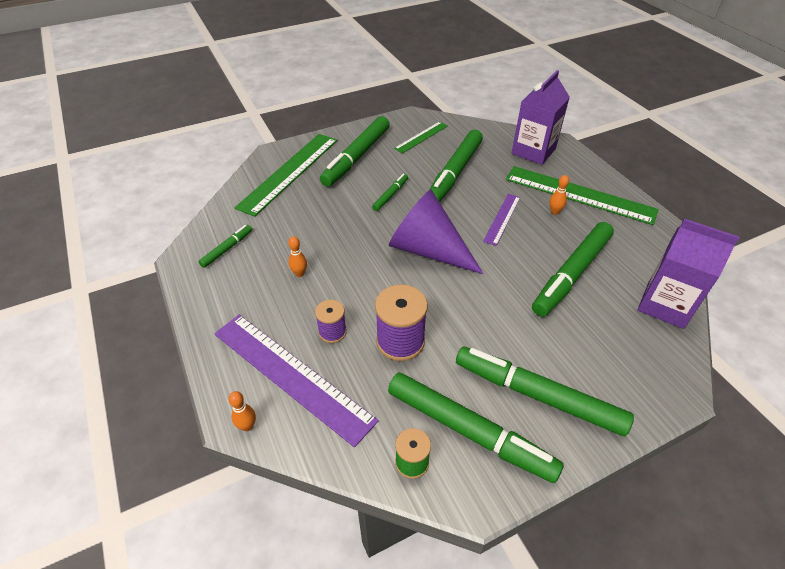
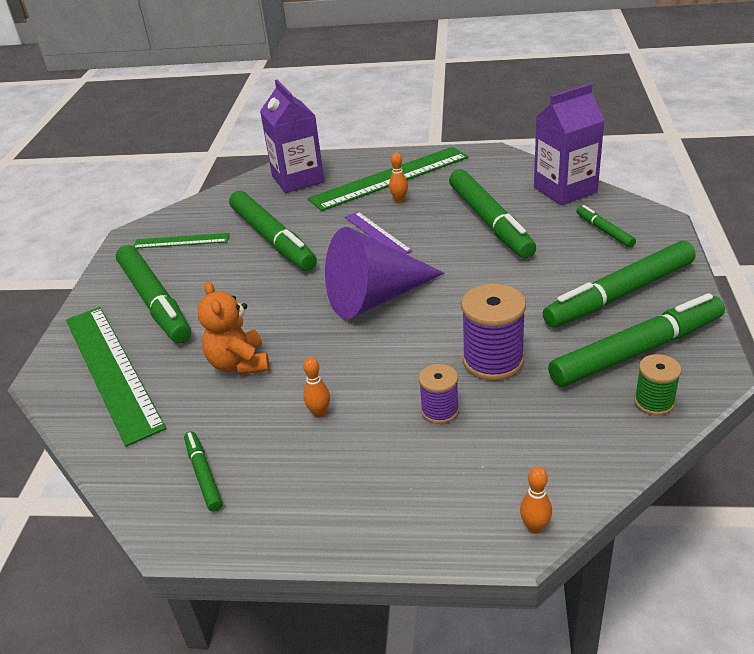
camera: 55 degrees left, 10 degrees down
purple ruler [214,315,379,447] -> none
green marker [372,174,408,211] -> green marker moved to [576,205,636,248]
green ruler [394,121,448,153] -> green ruler turned 75 degrees counterclockwise [133,233,230,249]
none -> orange teddy bear [198,281,269,375]

